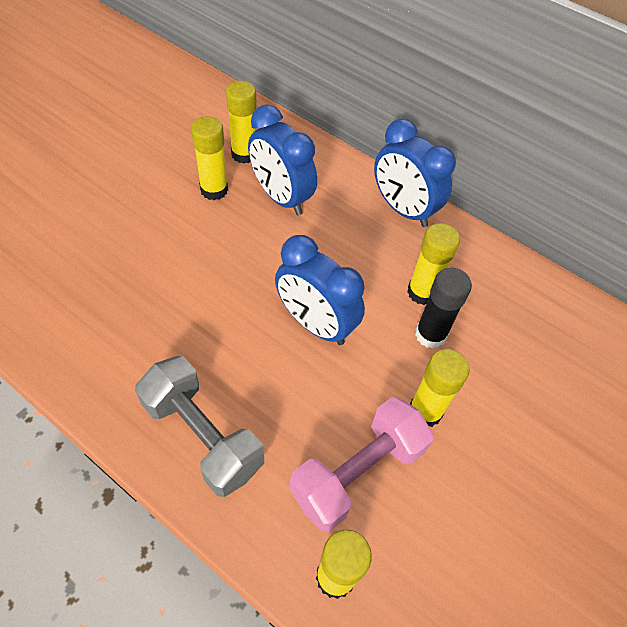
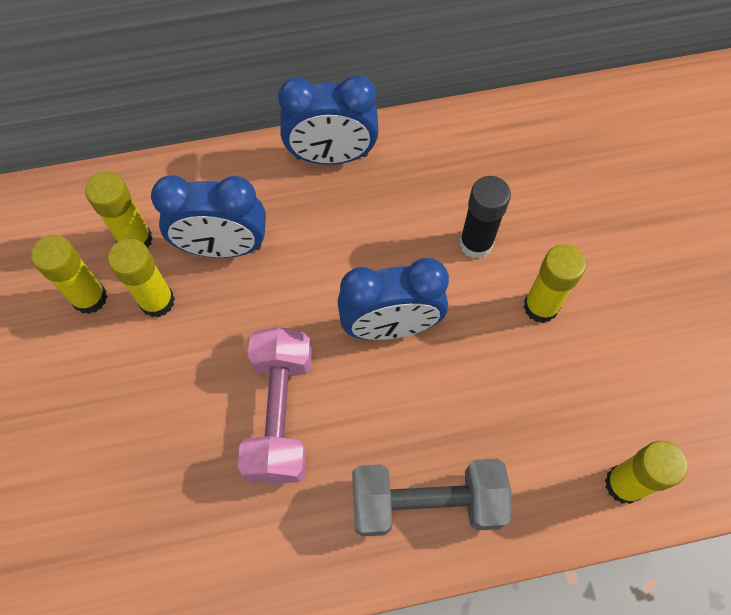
camera: 45 degrees left, 10 degrees up
pink dumbbell [289,397,433,532] -> pink dumbbell moved to [238,327,312,484]
yellow glue stick [407,223,460,305] -> yellow glue stick moved to [31,235,107,314]

